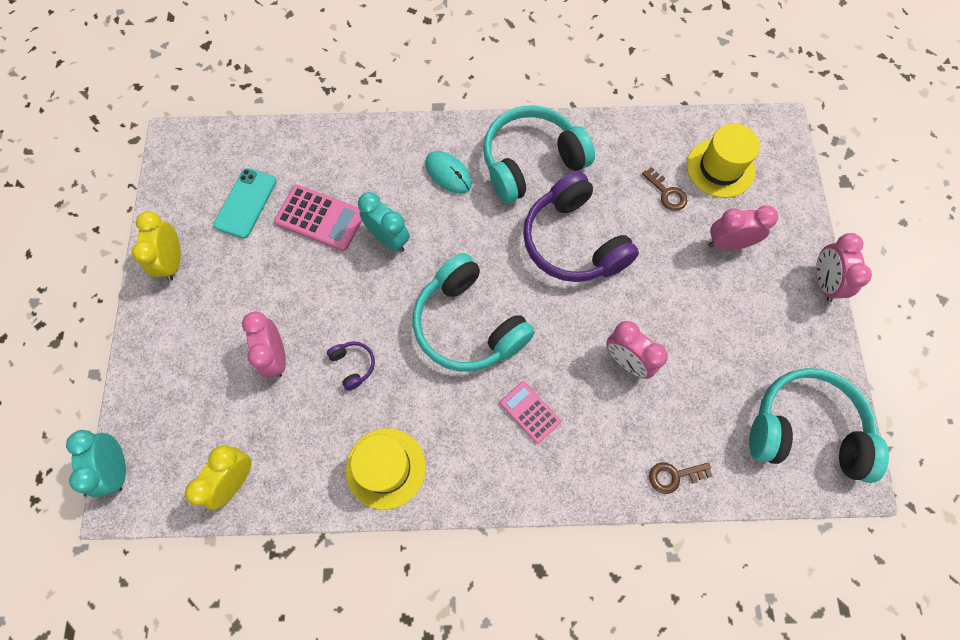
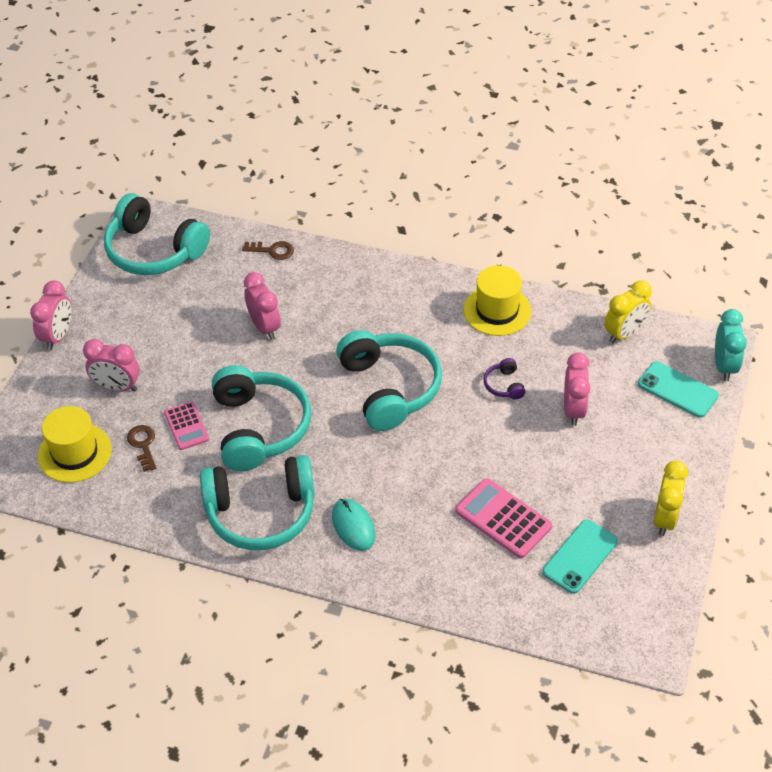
camera: 160 degrees left, 20 degrees down
turquoise clock [358,192,410,252] -> none
pink calculator [500,381,561,444] -> pink calculator moved to [164,401,209,450]
purple headphones [523,171,639,282] -> turquoise headphones [212,365,311,471]
none -> turquoise phone [638,361,719,418]

